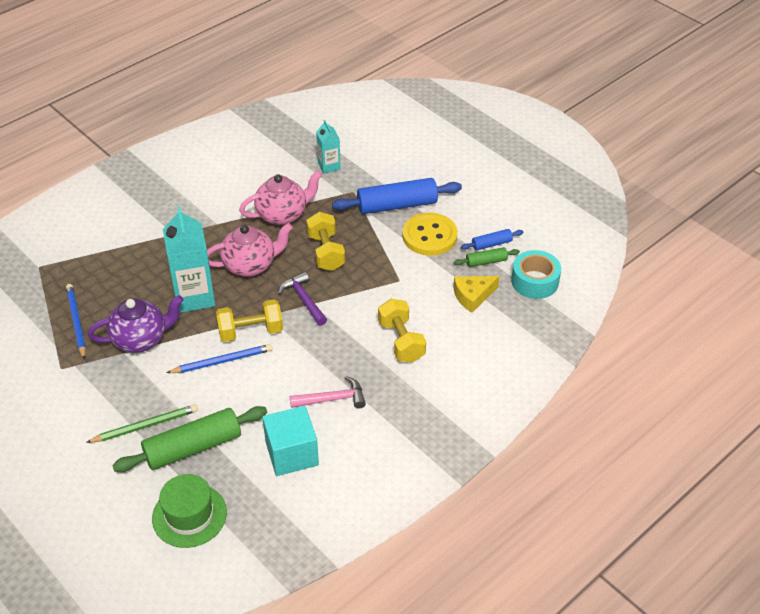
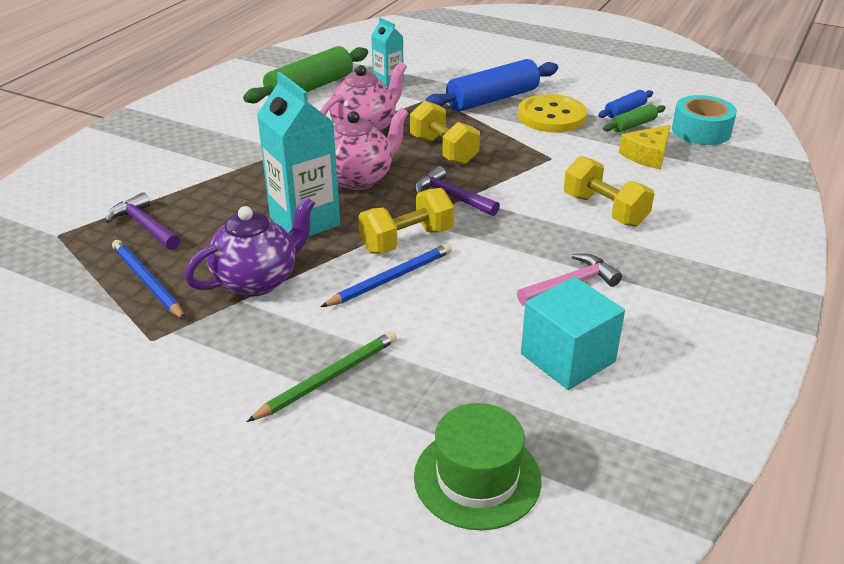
camera: 20 degrees left, 10 degrees down
green rolling pin [112,406,267,472] -> green rolling pin moved to [243,46,368,103]
none -> purple hammer [105,192,180,250]

